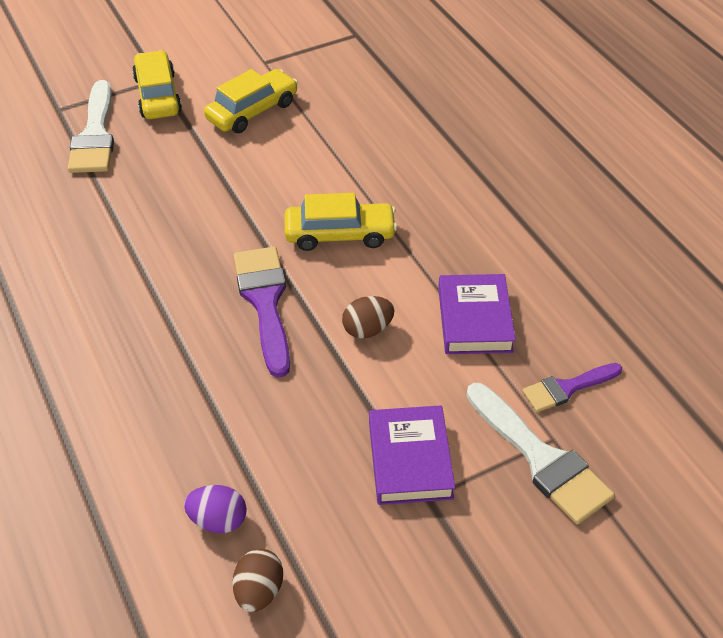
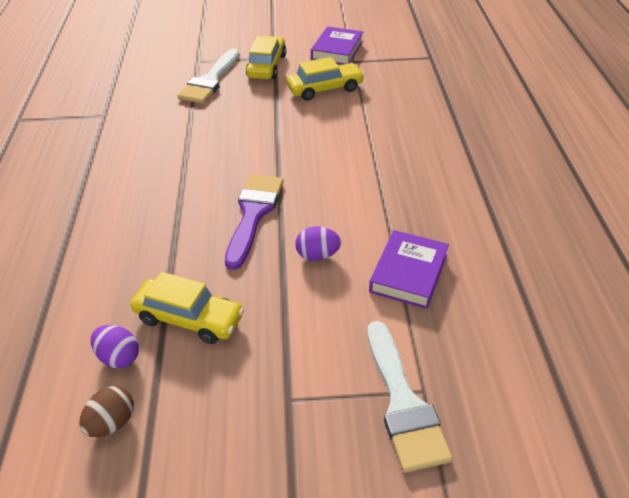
camera: 25 degrees right, 5 degrees down
yellow car [284,193,397,251] -> yellow car moved to [131,272,244,344]
brown egg [342,296,394,339] -> purple egg [295,226,341,261]
purple book [369,405,455,505] -> purple book moved to [311,26,363,65]
purple brush [522,363,622,412] -> none

